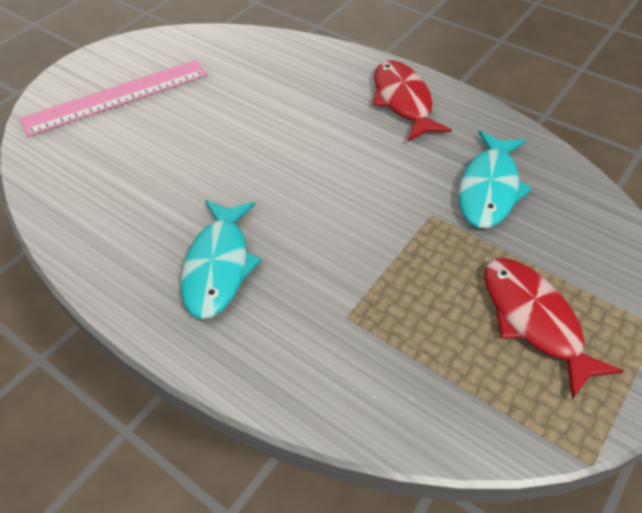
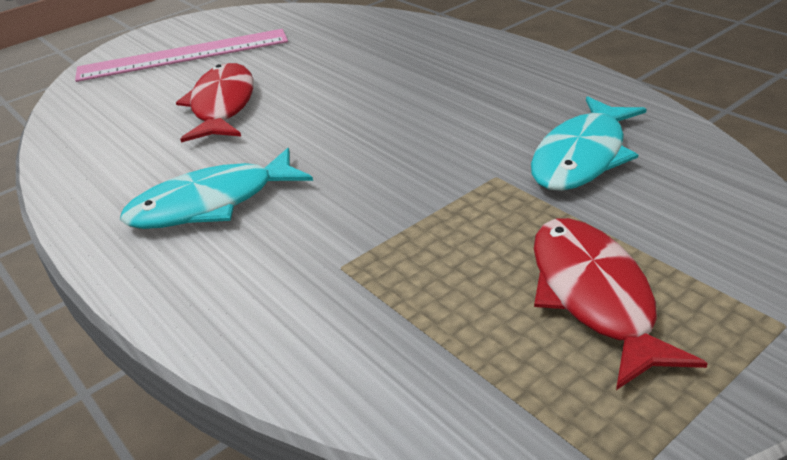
camera: 15 degrees right, 15 degrees down
turquoise fish [181,200,261,319] -> turquoise fish turned 45 degrees clockwise [120,148,313,229]
red fish [372,60,452,142] -> red fish moved to [176,63,254,143]

